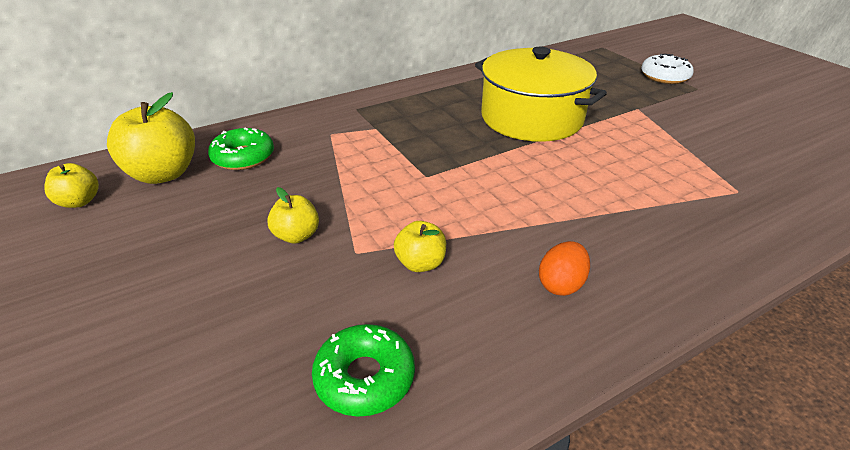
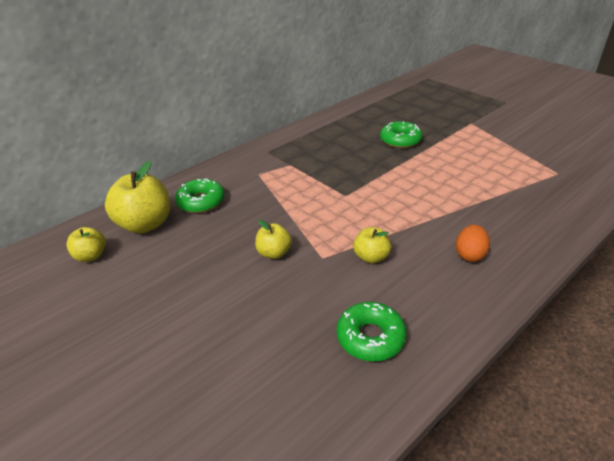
camera: 10 degrees left, 0 degrees up
yellow pot [475,47,607,142] -> green donut [380,121,422,148]
white donut [641,53,694,84] -> none

